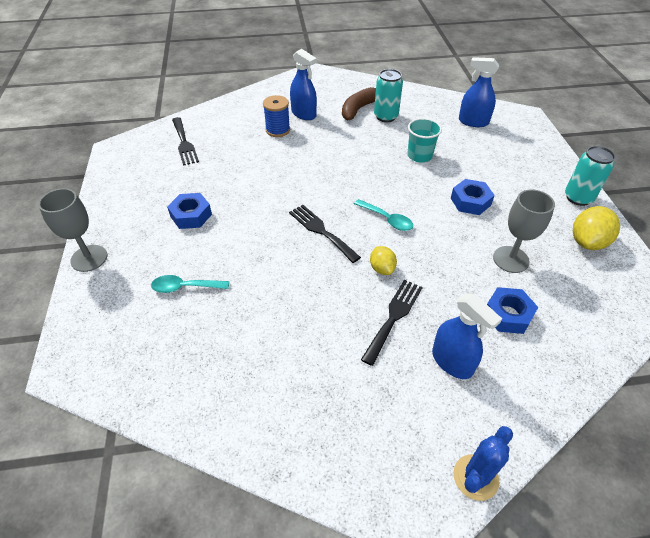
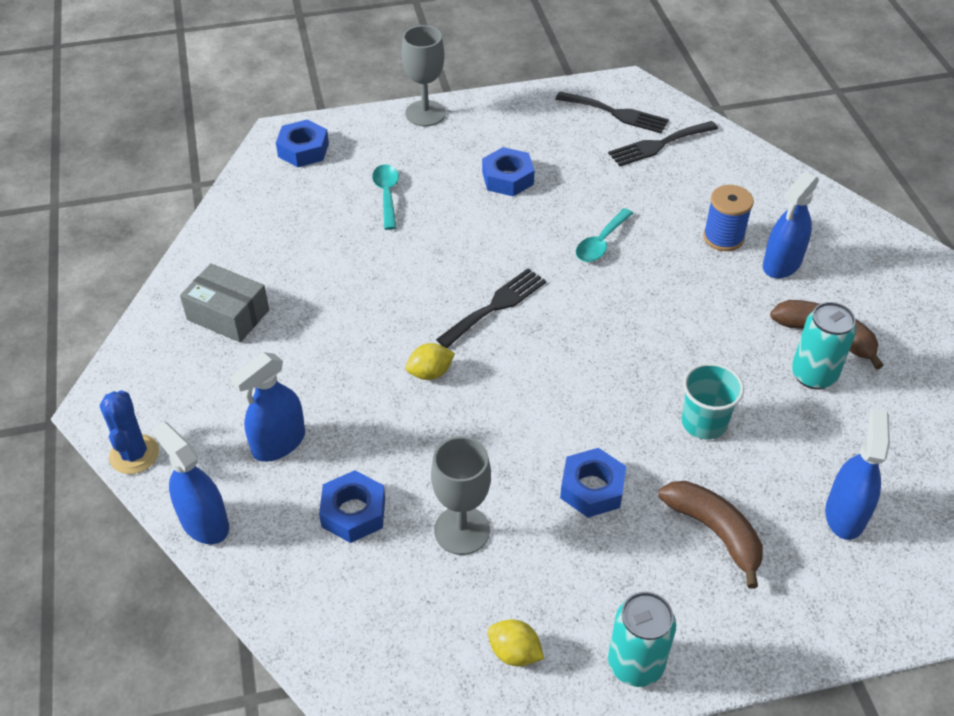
camera: 85 degrees right, 0 degrees up
turquoise spoon [354,199,413,231] -> turquoise spoon moved to [576,208,633,262]
black fork [361,280,423,366] -> black fork moved to [555,92,669,134]
blue cactus [453,426,513,501] -> blue cactus turned 45 degrees clockwise [100,390,159,474]
yellow lemon [573,206,620,250] -> yellow lemon [488,619,544,666], size x0.61
none -> blue spray bottle [152,421,229,544]
none -> grey box [180,263,269,343]
none -> blue nut [276,119,329,167]
none -> brown banana [658,481,763,589]

